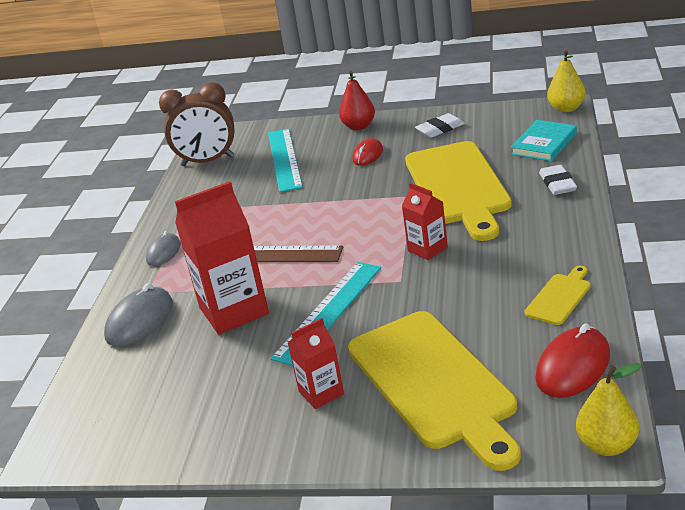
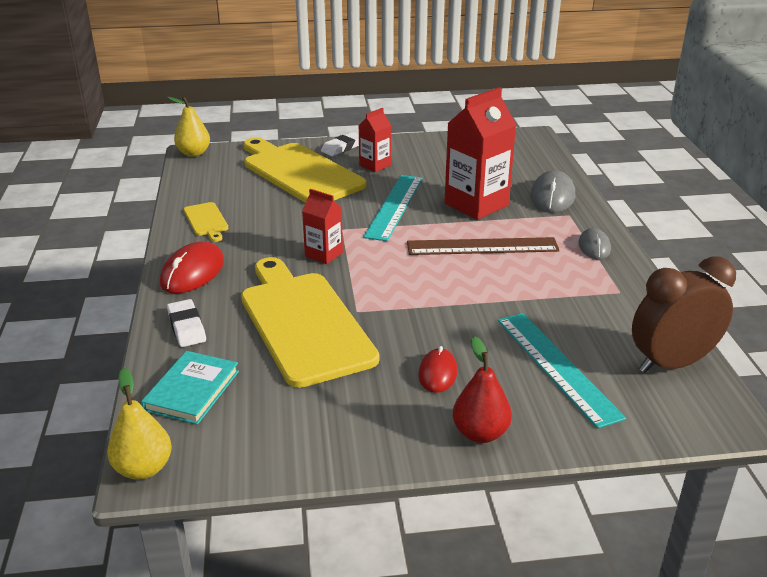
camera: 160 degrees right, 0 degrees up
white eraser [415,113,465,138] -> white eraser moved to [321,132,359,156]
yellow cutting board [525,266,591,325] -> yellow cutting board turned 45 degrees counterclockwise [184,202,229,242]
red mouse [535,323,610,398] -> red mouse moved to [160,241,224,294]

